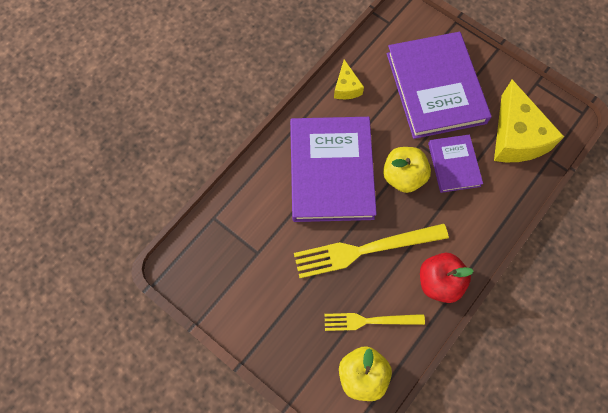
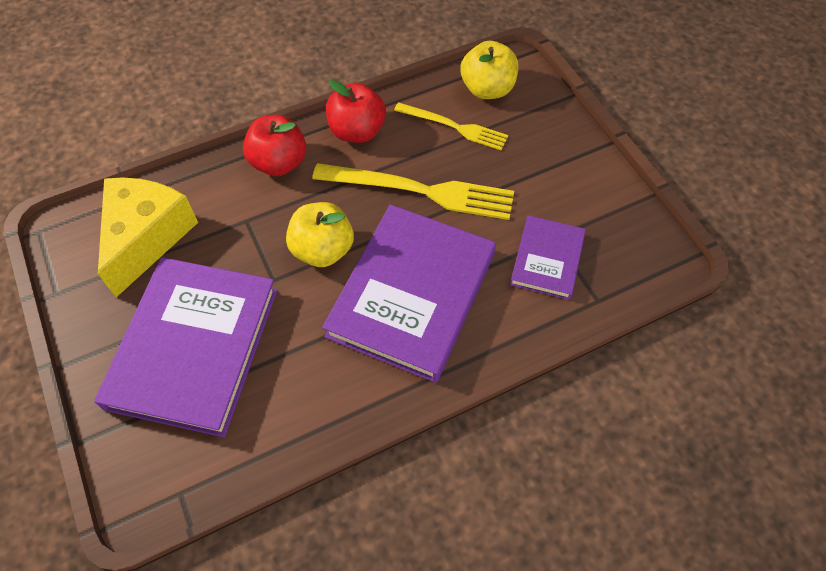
camera: 155 degrees left, 10 degrees down
yellow cheese [334,59,364,99] -> none
purple book [428,134,483,193] -> purple book moved to [510,215,586,300]
none -> red apple [243,115,306,176]

